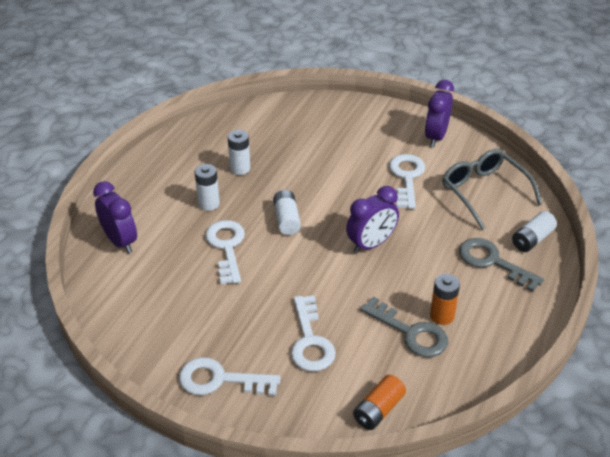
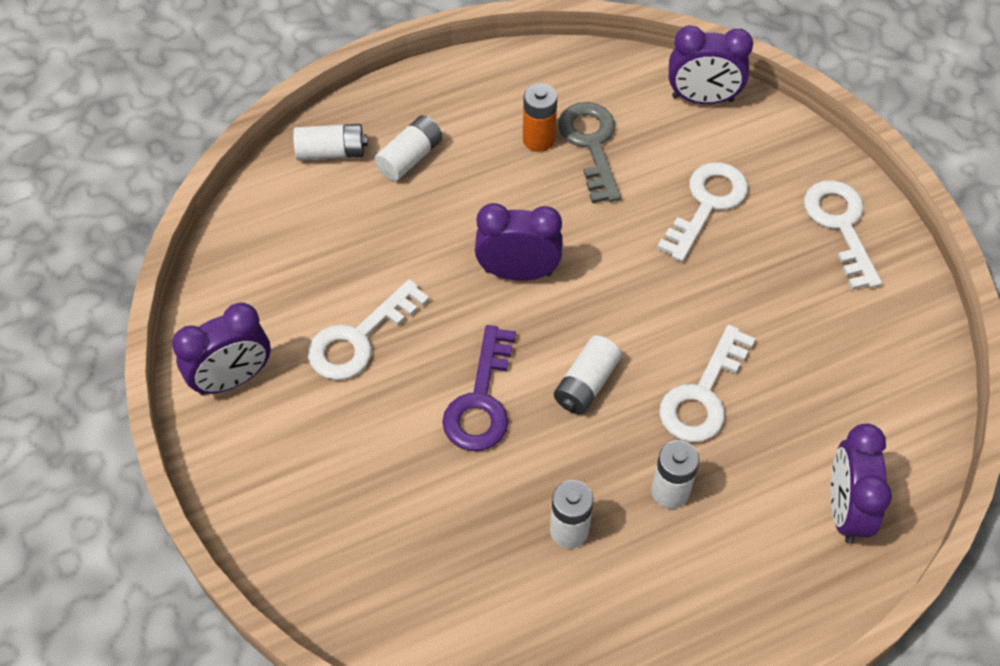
camera: 140 degrees left, 15 degrees up
white key [179,357,281,396] -> white key turned 150 degrees counterclockwise [804,180,882,290]
orange battery [353,375,406,430] -> purple clock [669,25,753,104]
grey glasses [442,149,542,230] -> none
grey key [459,238,544,292] -> white battery [374,115,442,181]
none -> purple key [442,325,516,451]

